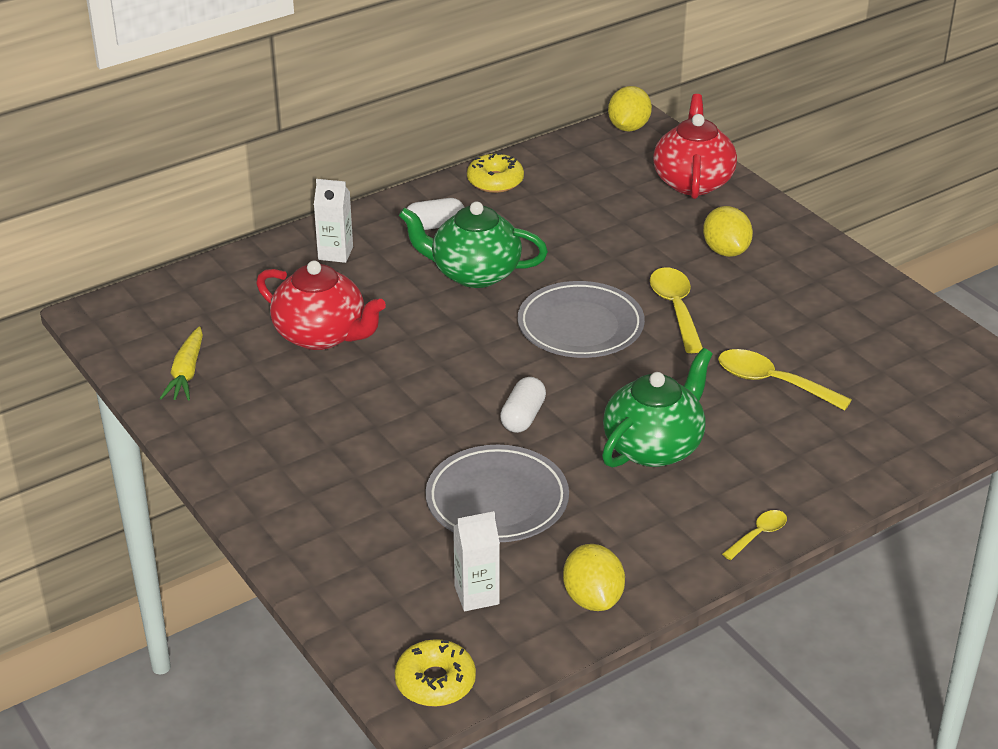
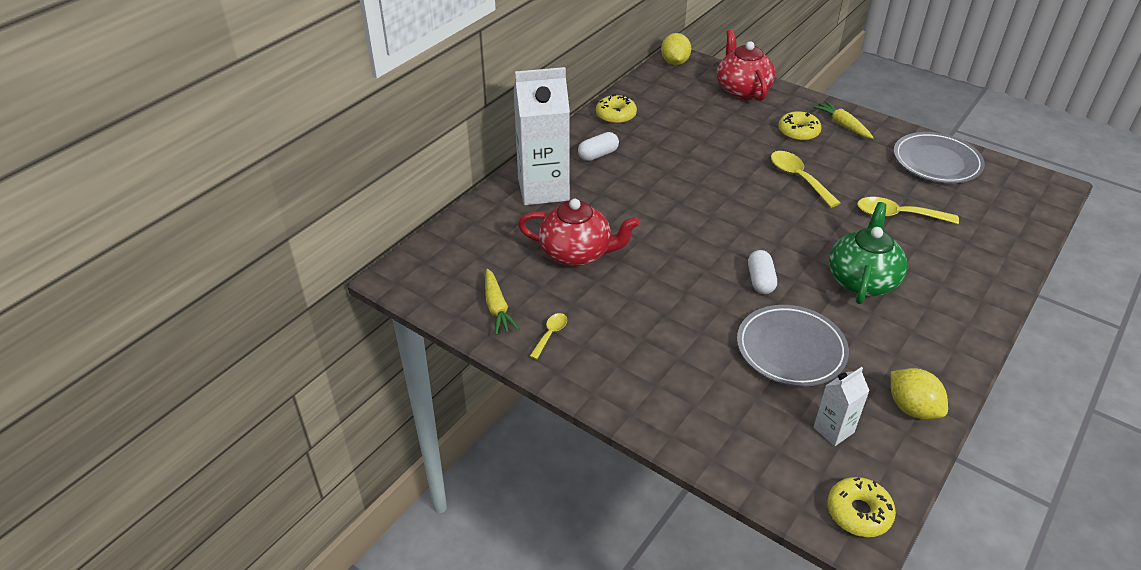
camera: 20 degrees left, 5 degrees up
white carton [314,179,353,263] -> white carton [514,67,570,205], size x2.09
green teapot [398,201,548,288] -> none
grey plate [518,281,645,358] -> grey plate moved to [893,132,985,183]
yellow lemon [703,206,753,257] -> yellow donut [778,111,822,141]
yellow spoon [722,510,787,560] -> yellow spoon moved to [530,313,567,359]
none -> yellow carrot [813,101,874,139]

